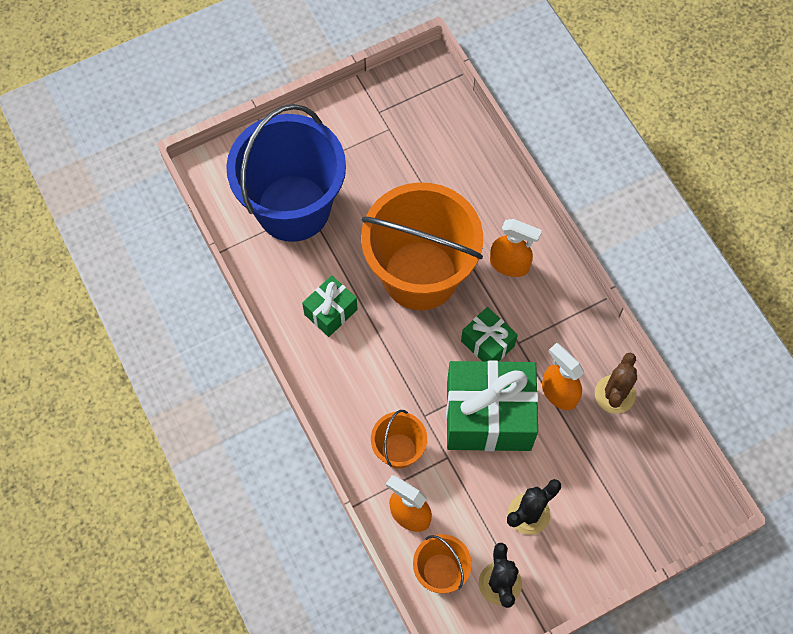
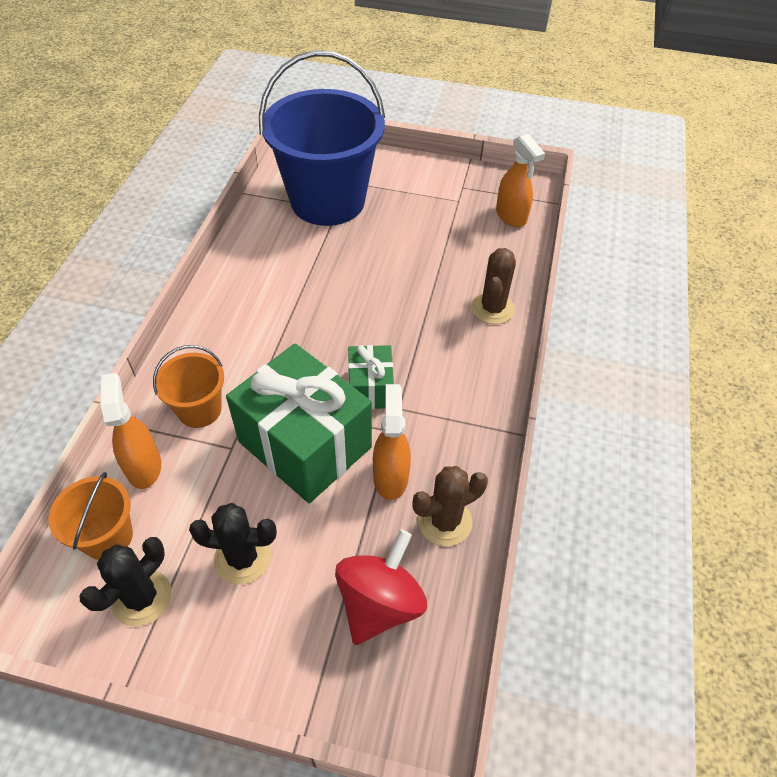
camera: 40 degrees right, 15 degrees down
green gift [302,275,358,337] -> none
orange bucket [361,182,483,310] -> none
orange spray bottle [490,219,542,277] -> orange spray bottle moved to [496,134,545,227]
none -> red spinning top [335,530,427,645]
none -> brown cactus [471,248,516,324]

